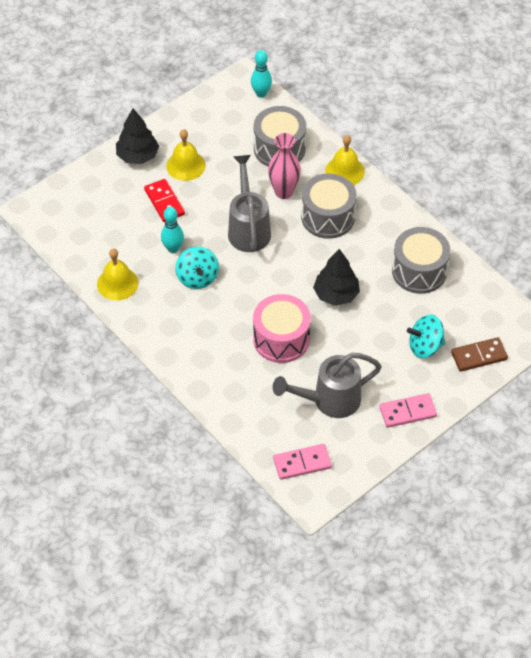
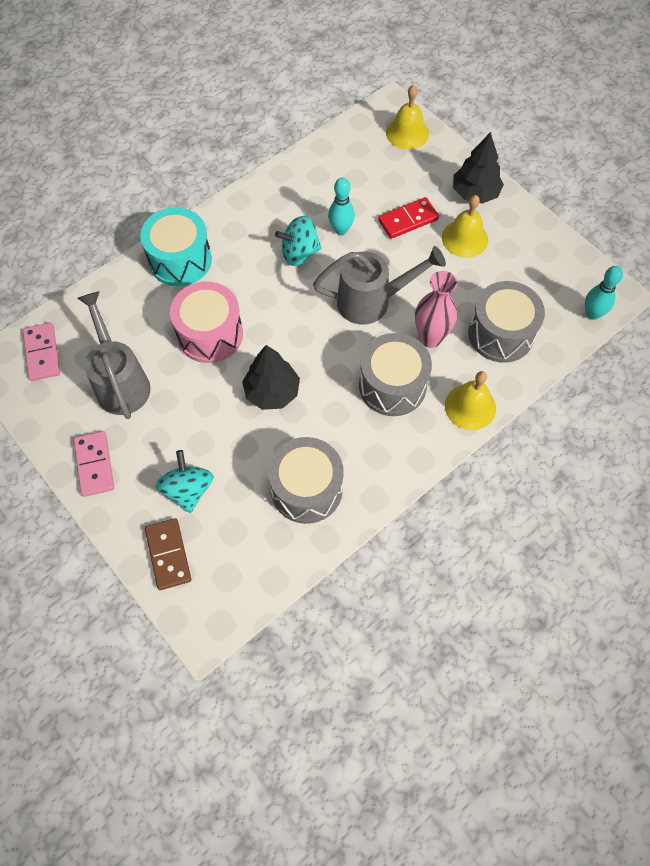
camera: 90 degrees right, 10 degrees up
yellow bell [97,249,138,301] -> yellow bell moved to [386,85,429,150]
none -> turquoise drum [140,207,212,286]

